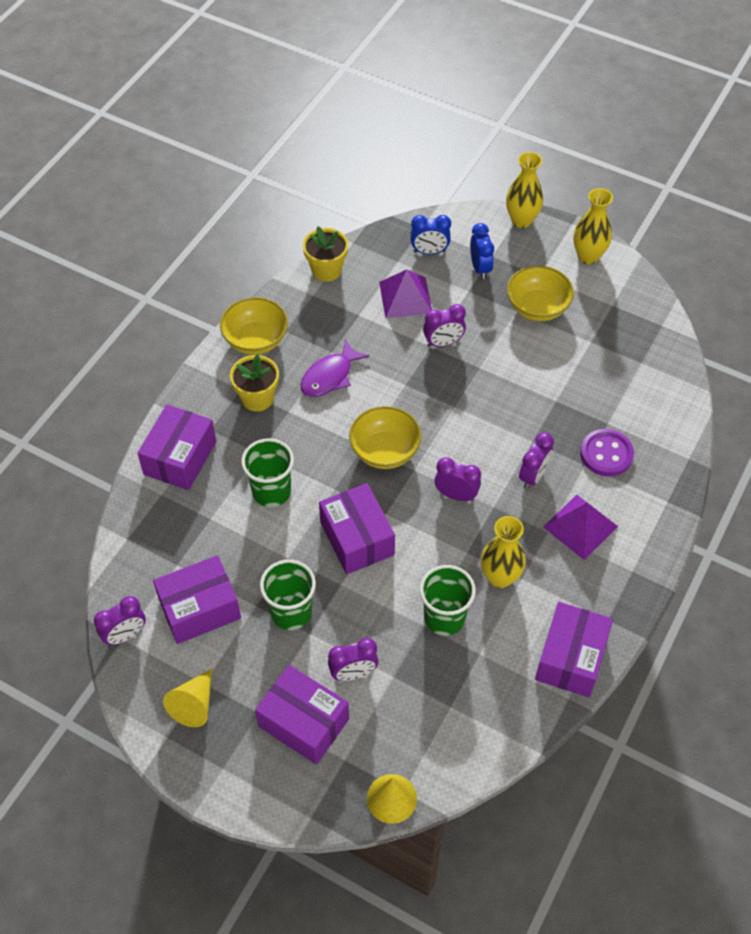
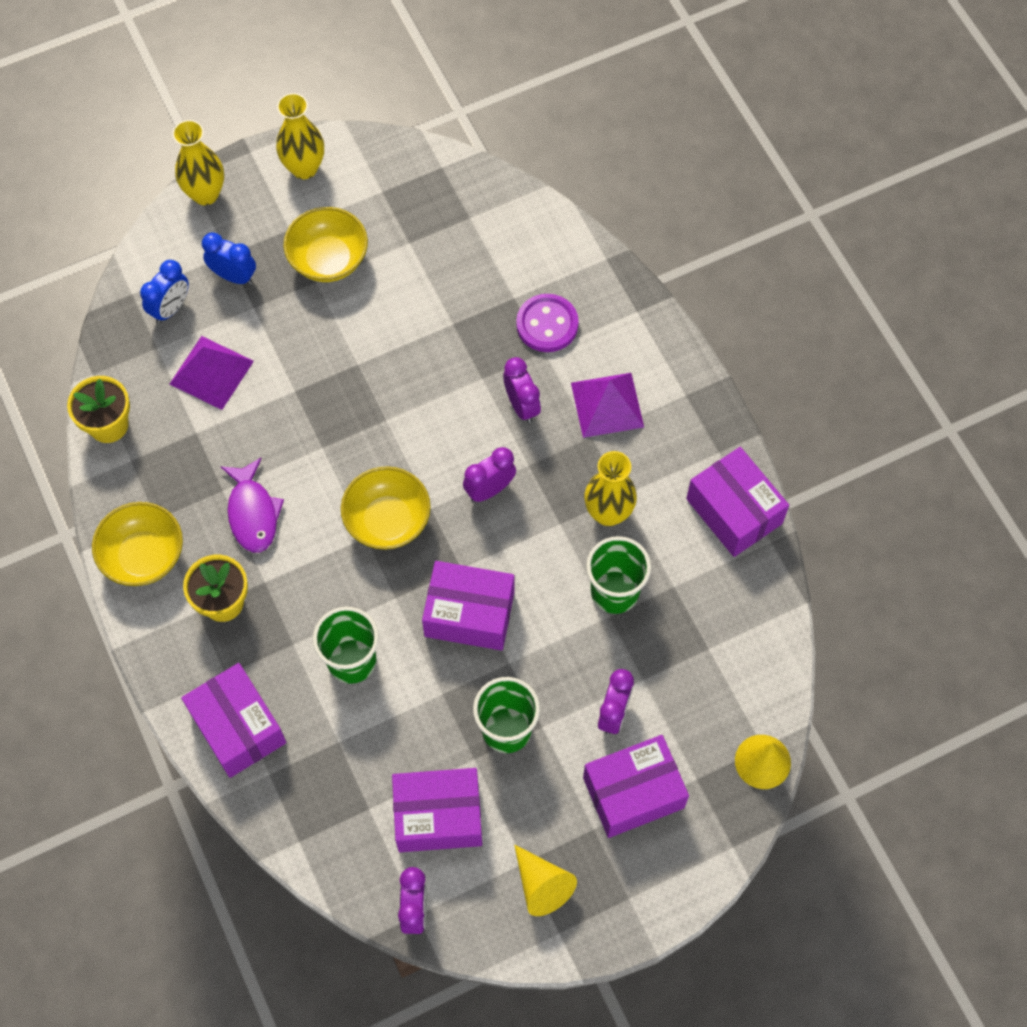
camera: 55 degrees left, 10 degrees up
purple box [153,555,241,644] -> purple box turned 75 degrees clockwise [392,768,482,852]
purple clock [423,304,466,347] -> none

